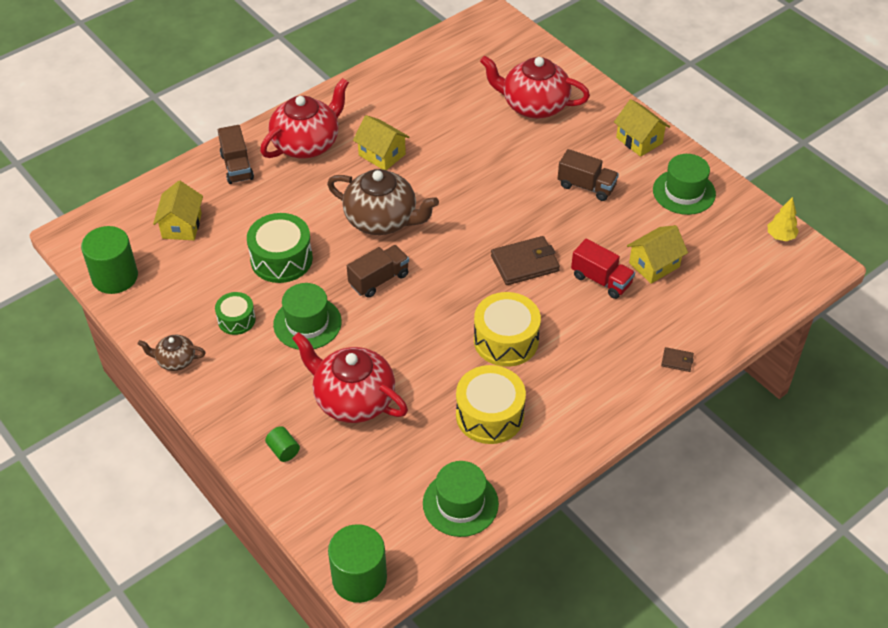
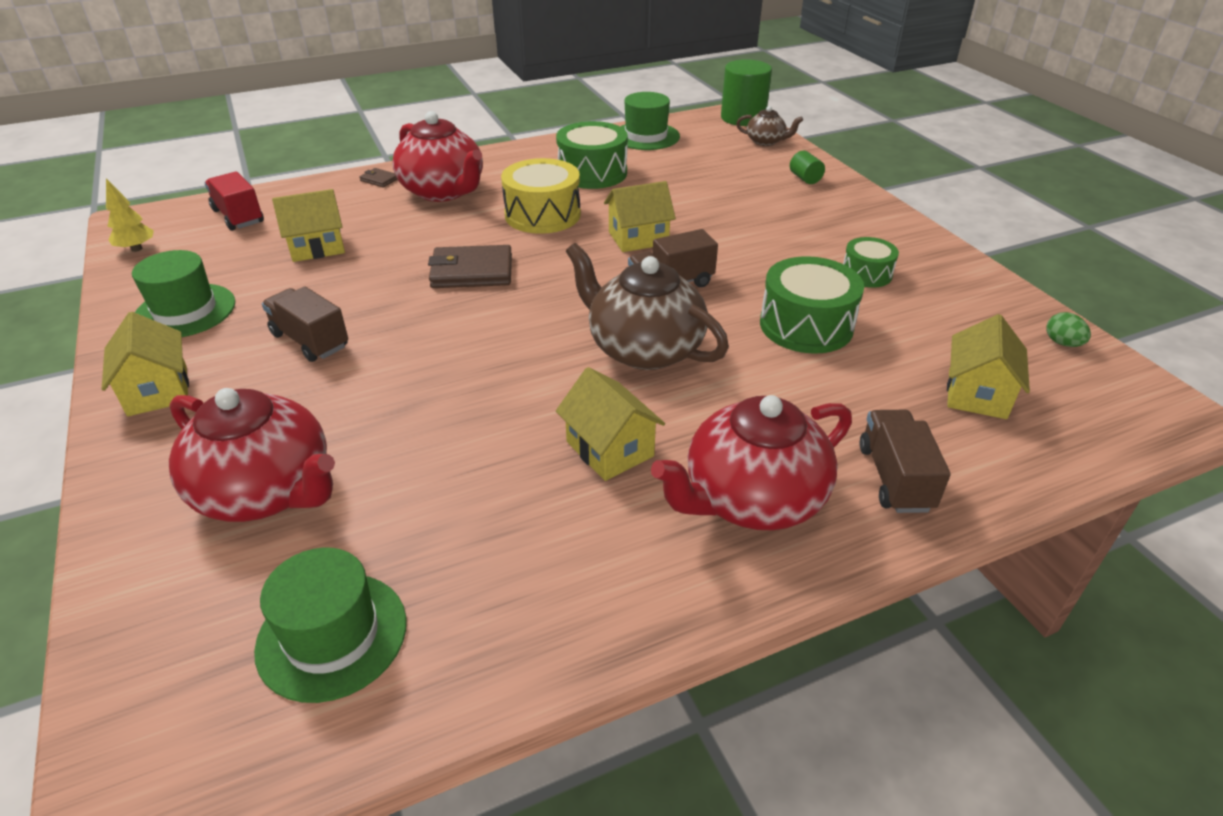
camera: 165 degrees left, 10 degrees down
green cylinder [81,226,138,294] -> green egg [1046,312,1091,347]
brown teapot [137,335,206,371] -> brown teapot moved to [736,106,803,146]
green hat [273,283,342,350] -> green hat moved to [254,547,407,703]
red teapot [292,332,408,423] -> red teapot moved to [393,111,483,202]
yellow drum [456,365,526,444] -> green drum [556,121,628,189]
red truck [571,239,635,299] -> red truck moved to [205,171,264,231]
none -> yellow house [604,181,676,252]

